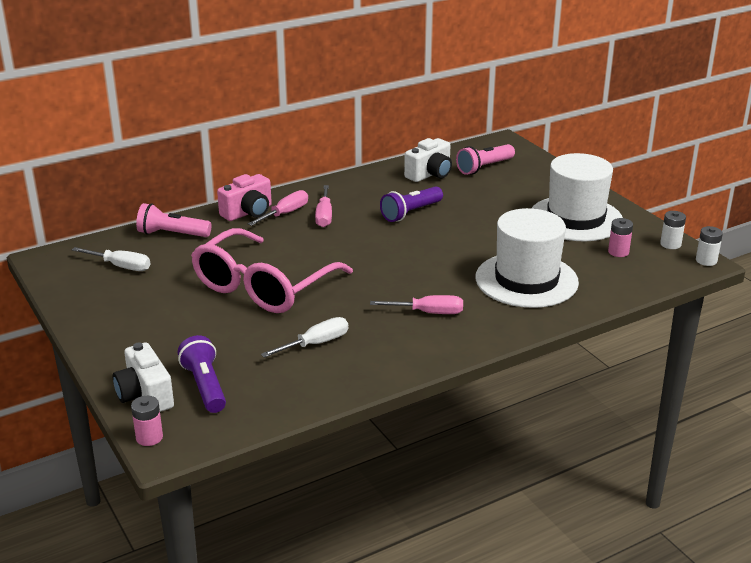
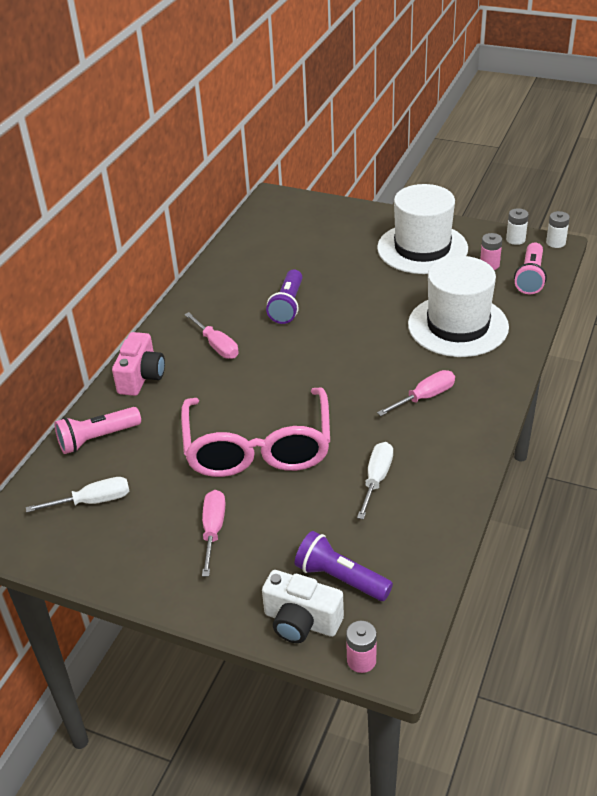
camera: 35 degrees left, 10 degrees up
pink screwdriver [248,190,308,226] -> pink screwdriver moved to [202,490,226,577]
white camera [404,138,452,182] -> none
pink flashlight [456,144,515,175] -> pink flashlight moved to [514,242,547,294]

